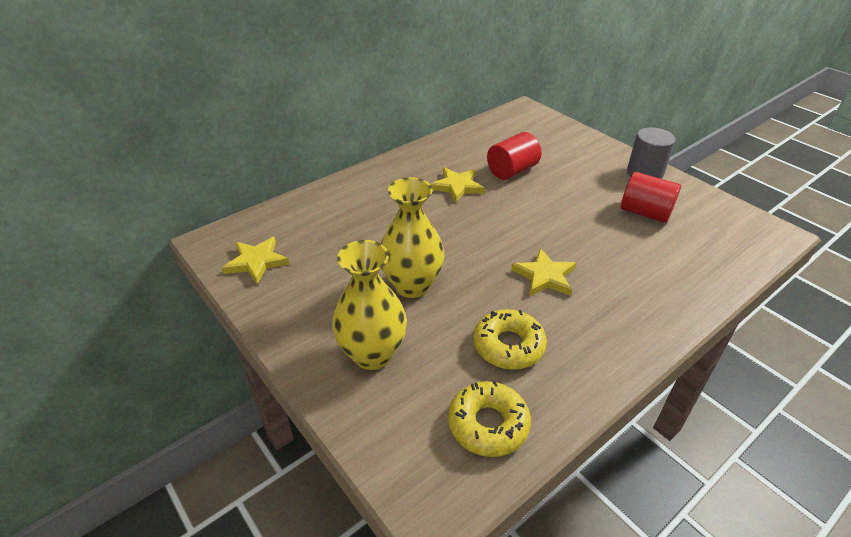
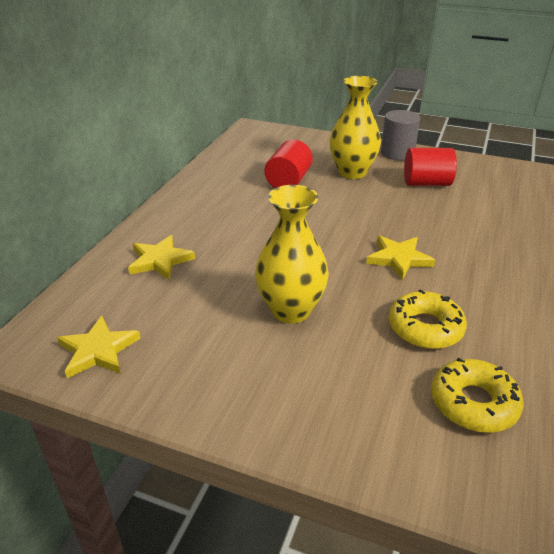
camera: 30 degrees left, 5 degrees down
yellow vase [332,240,407,370] -> yellow vase moved to [330,76,381,179]
yellow star [430,167,485,203] -> yellow star moved to [128,235,195,280]

